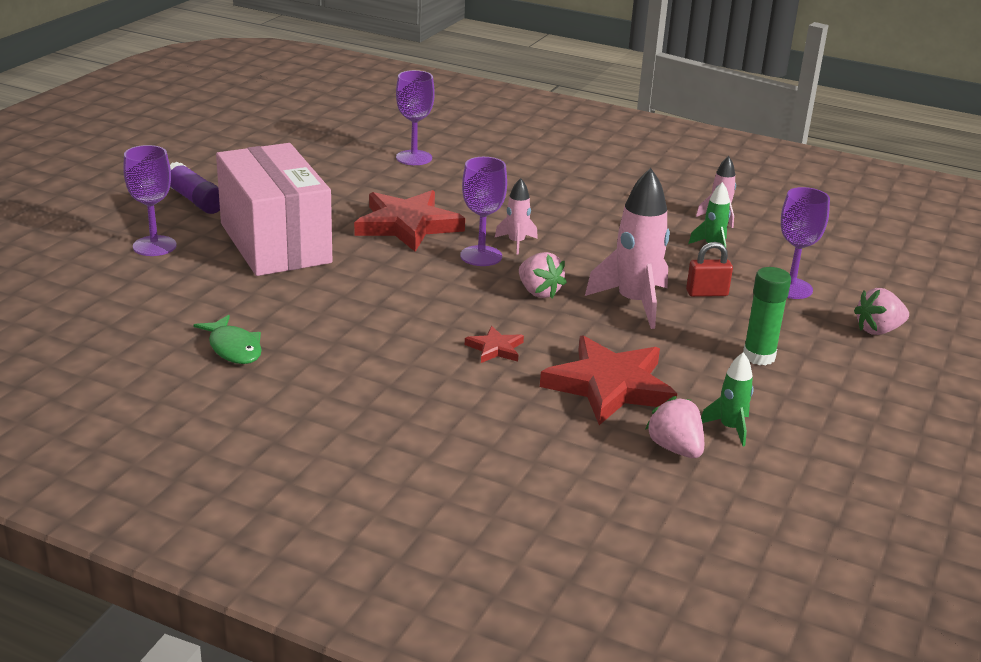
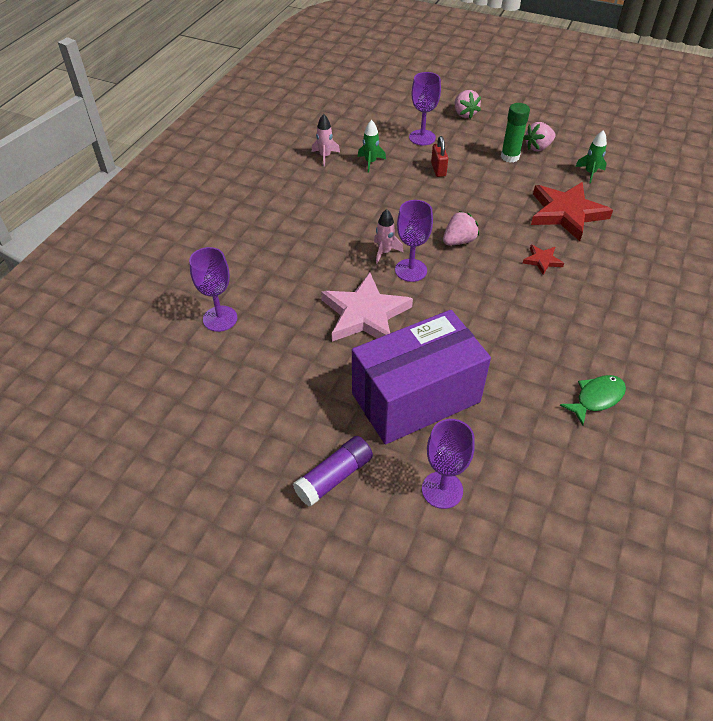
camera: 90 degrees left, 20 degrees up
pink box [216,143,332,276] -> purple box [352,310,491,444]
red star [354,190,465,252] -> pink star [321,273,413,342]
pink rocket [585,168,670,329] -> none
pink strawberry [645,396,704,458] -> pink strawberry moved to [524,122,555,151]

